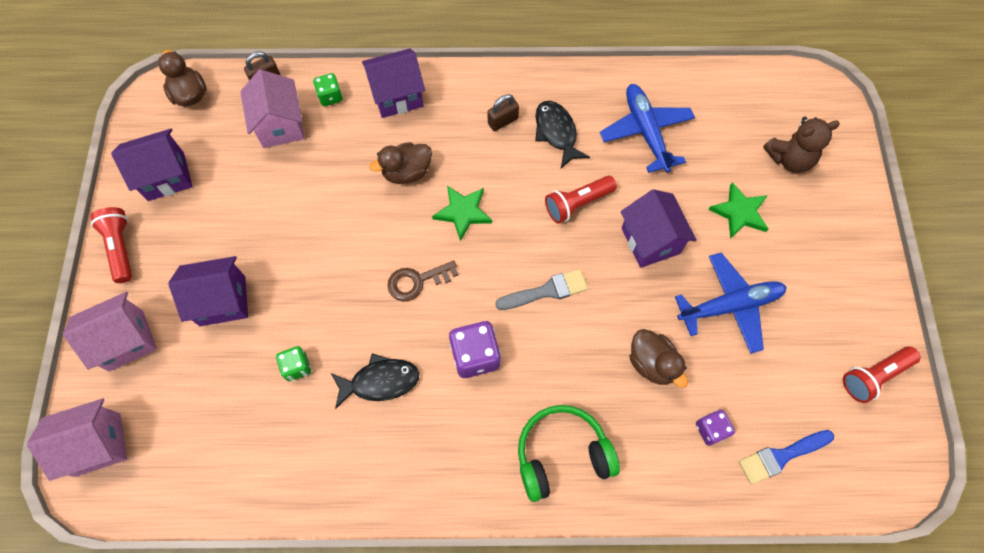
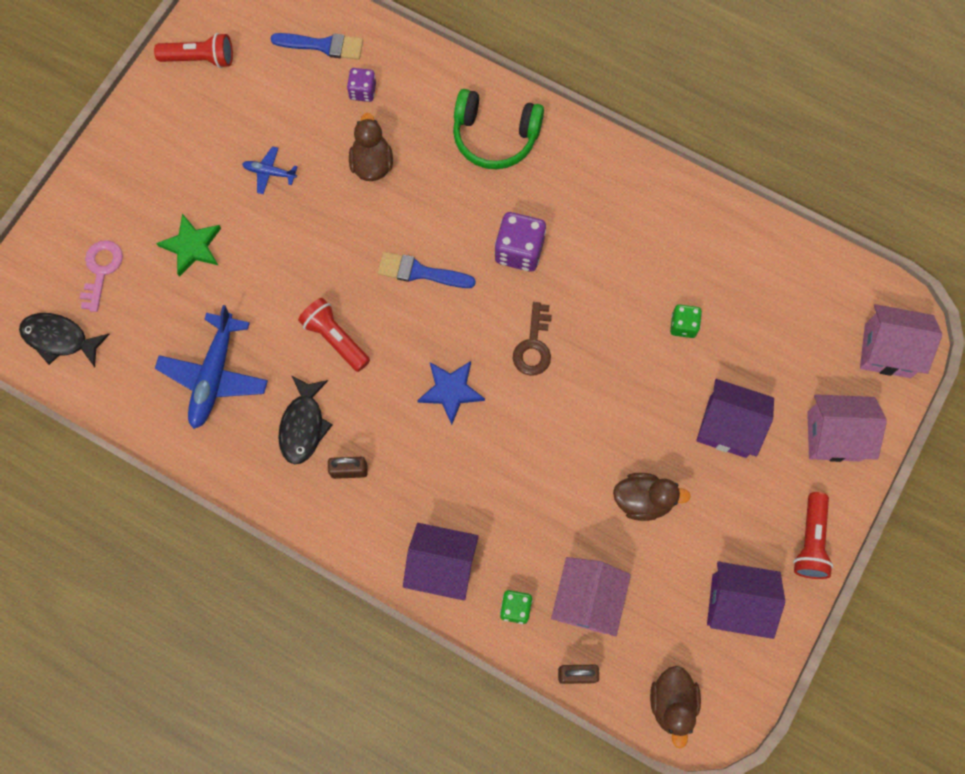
camera: 150 degrees left, 5 degrees up
black fish [331,353,419,409] -> black fish moved to [19,313,110,367]
brown duck [370,142,432,184] -> brown duck moved to [613,473,691,521]
brown key [387,261,459,301] -> brown key turned 90 degrees clockwise [513,302,552,376]
green star [432,186,492,241] -> blue star [417,361,485,425]
grey brush [495,269,588,310] -> blue brush [378,252,476,288]
red flashlight [545,176,617,223] -> red flashlight turned 135 degrees counterclockwise [298,298,370,372]
purple house [621,189,697,268] -> none
blue plane [675,253,787,354] -> blue plane [242,146,298,194], size x0.49
brown teddy bear [763,117,840,173] -> pink key [80,240,123,312]

